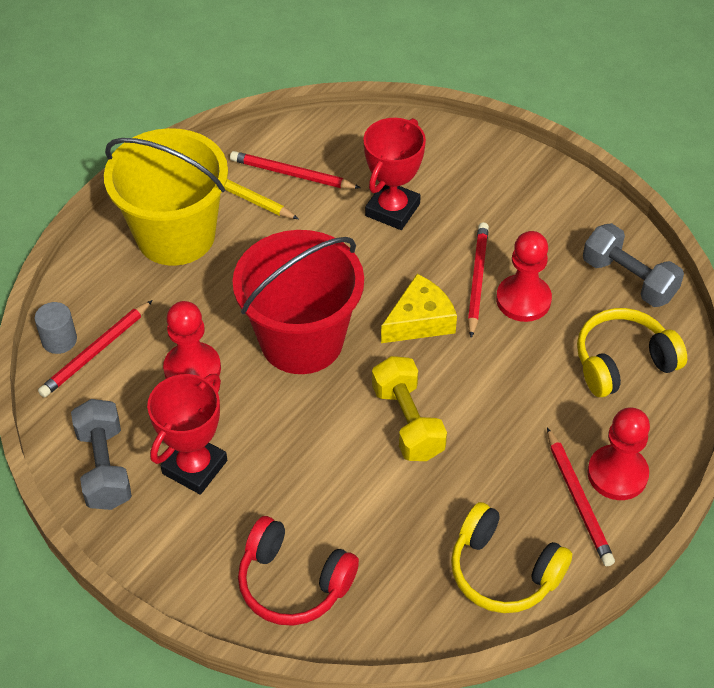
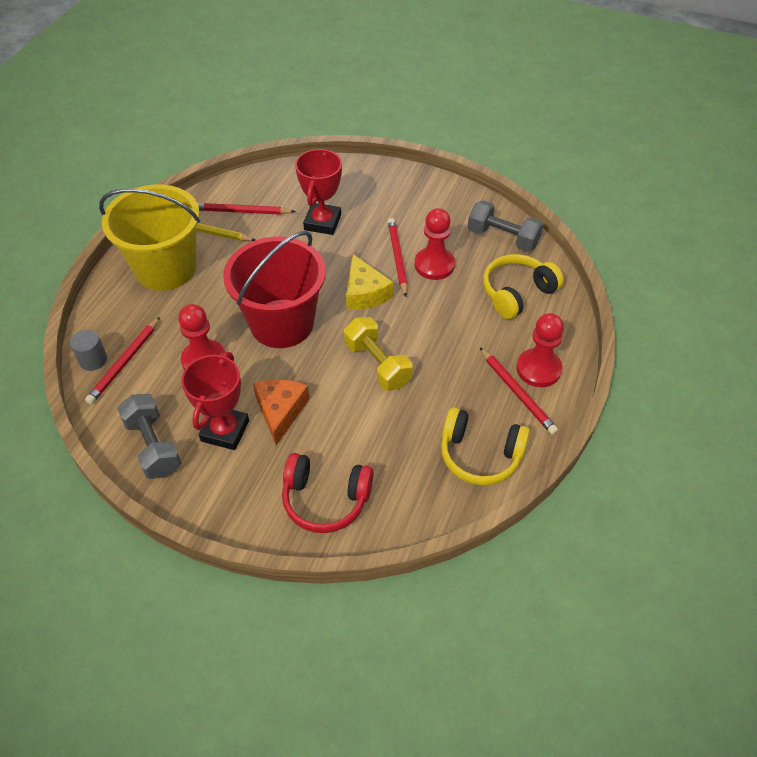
camera: 15 degrees left, 0 degrees up
yellow cheese [381,274,457,343] -> yellow cheese turned 120 degrees clockwise [346,254,393,310]
none -> orange cheese [253,379,310,445]

